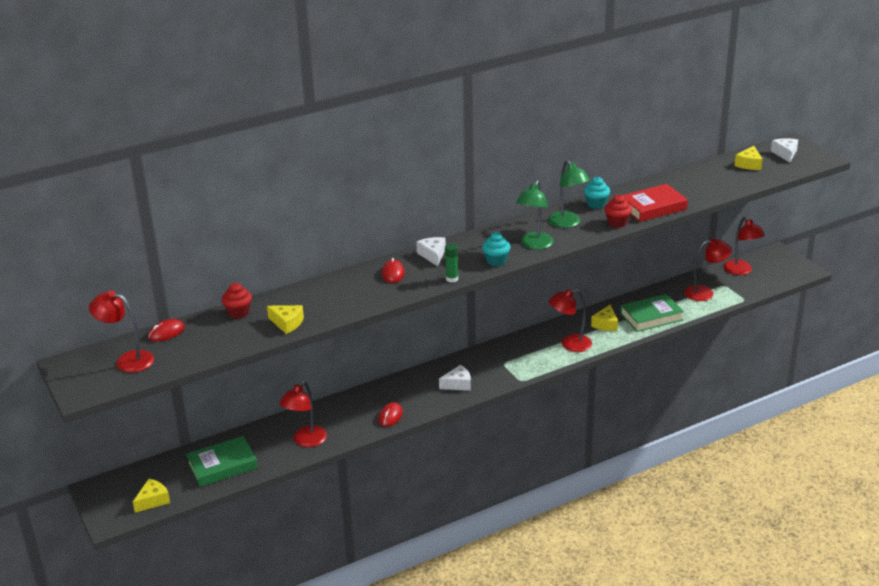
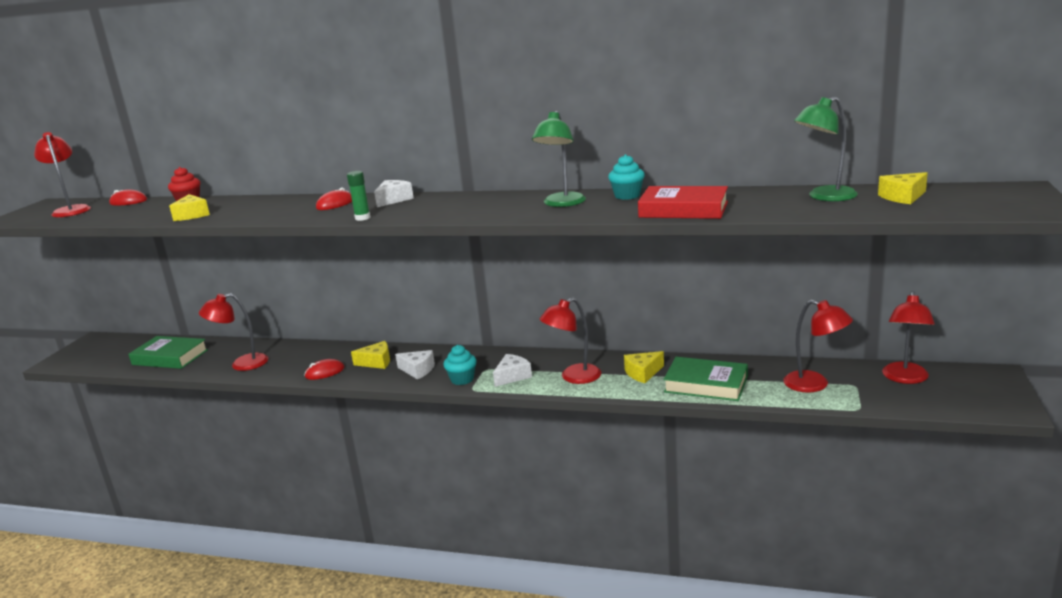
camera: 45 degrees right, 10 degrees down
yellow cheese [133,479,170,513] -> yellow cheese moved to [351,341,390,369]
turquoise cupcake [482,232,511,266] -> turquoise cupcake moved to [444,345,477,385]
green lamp [516,180,554,250] -> green lamp moved to [794,97,858,201]
red lamp [549,289,592,352] -> red lamp turned 60 degrees counterclockwise [540,298,601,384]
red cupcake [605,195,632,228] -> none
white cheese [771,138,798,163] -> white cheese moved to [493,354,532,387]

